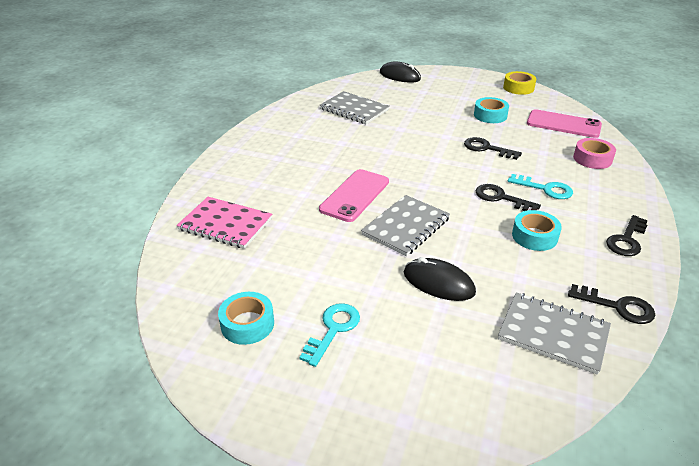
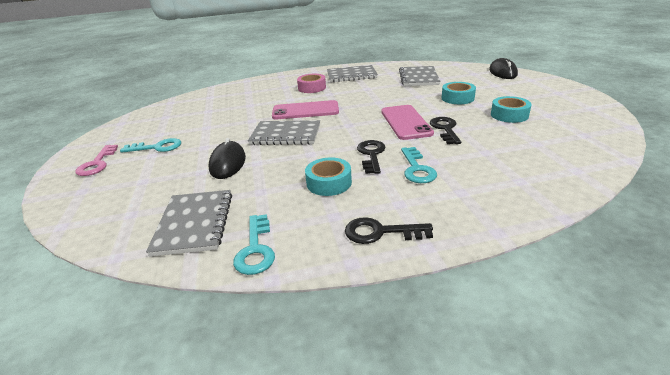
camera: 60 degrees right, 5 degrees down
pink notebook [177,197,272,249] -> none
turquoise tape [218,292,274,345] -> turquoise tape moved to [441,82,476,104]
yellow tape [503,71,536,95] -> none
pink phone [527,109,602,138] -> pink phone moved to [382,105,434,140]
black key [568,284,655,324] -> turquoise key [233,214,275,275]
pink tape [573,138,616,169] -> pink tape moved to [297,74,326,93]
none -> pink key [75,145,118,176]
none -> grey notebook [327,65,378,82]

